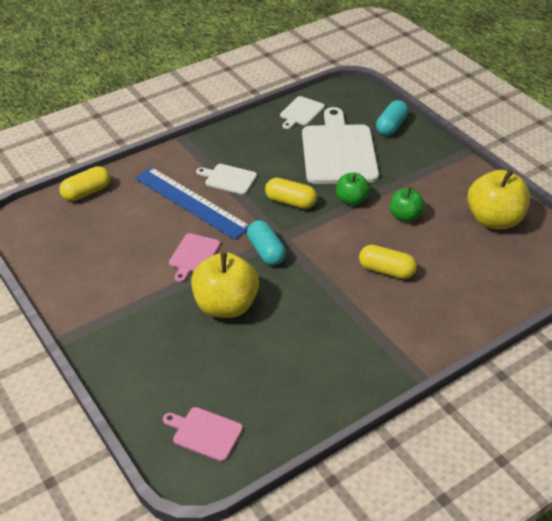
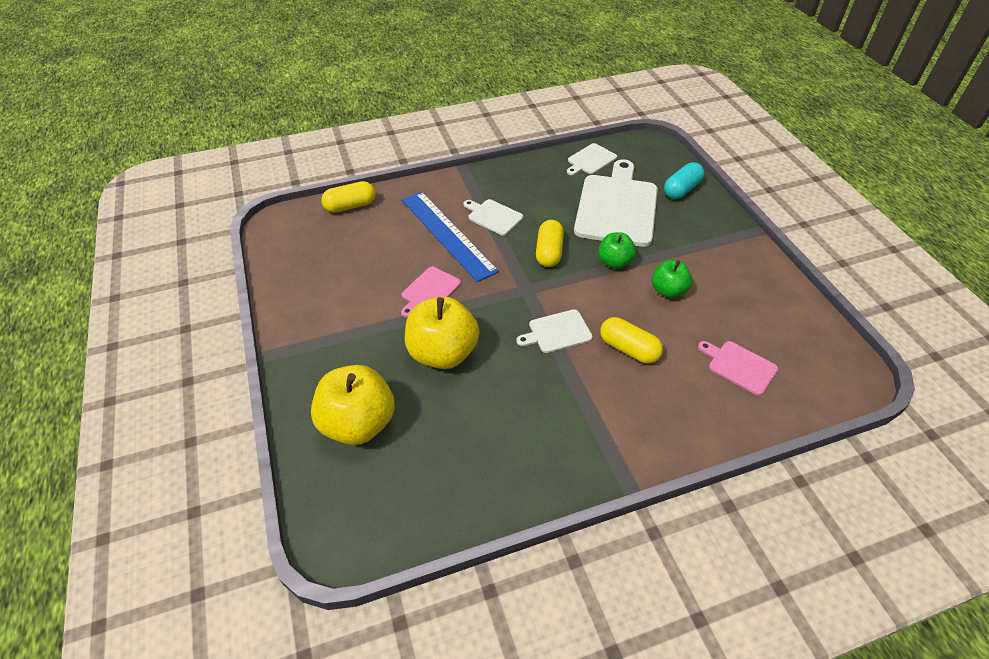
camera: 15 degrees right, 5 degrees up
pink cutting board [163,407,243,462] -> pink cutting board moved to [698,341,778,396]
turquoise capsule [247,220,286,266] -> none
yellow capsule [265,178,317,209] -> yellow capsule turned 60 degrees clockwise [536,220,564,267]
yellow apple [467,170,530,229] -> yellow apple moved to [311,365,395,445]
none -> white cutting board [516,309,593,353]

